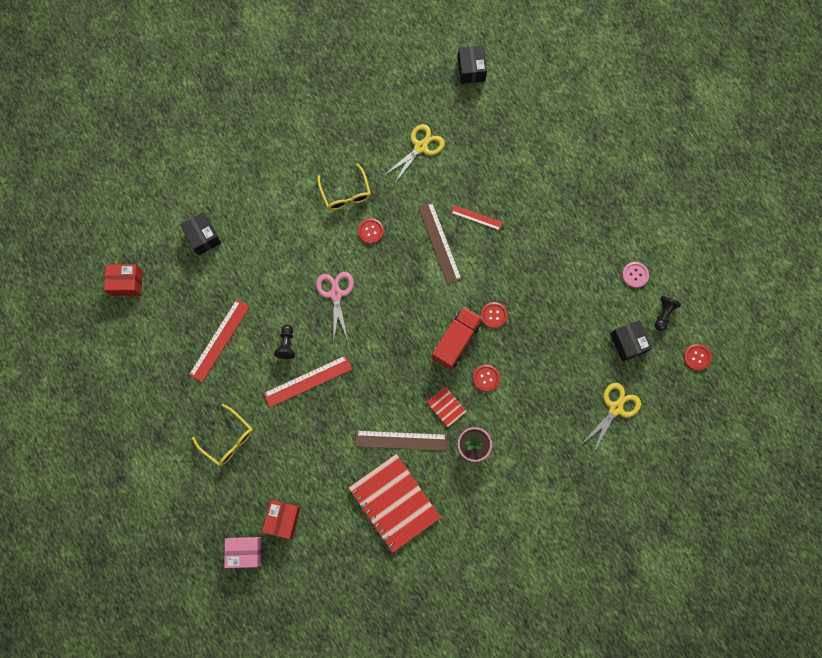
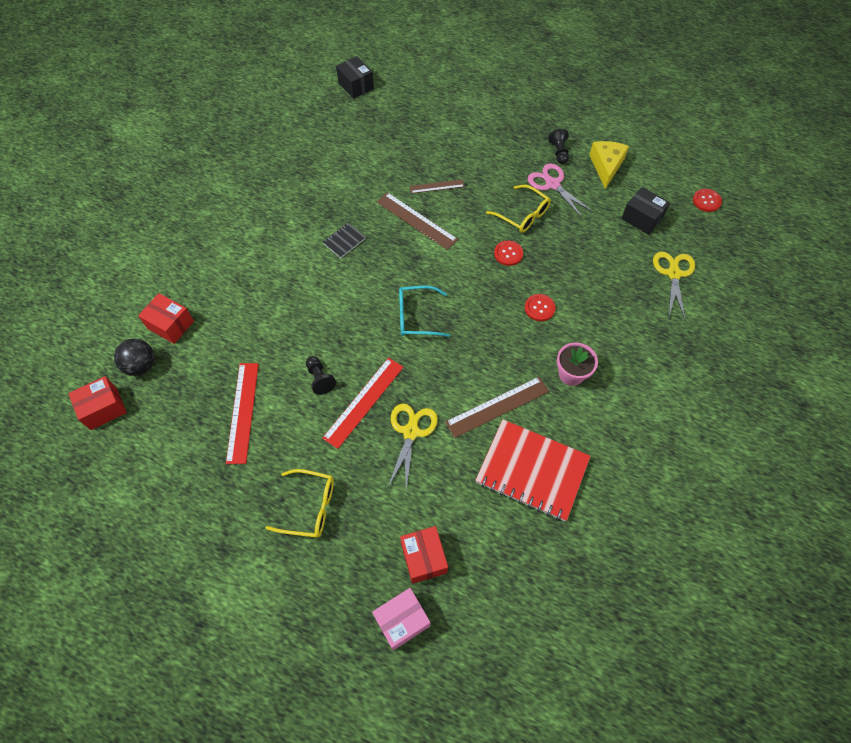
camera: 30 degrees left, 15 degrees down
black box [180,212,221,256] -> red box [138,293,194,344]
pink scissors [316,272,354,343] -> pink scissors moved to [528,163,593,218]
yellow glasses [318,163,371,210] -> yellow glasses moved to [486,185,551,233]
red button [358,218,384,244] -> black notebook [323,223,366,258]
yellow scissors [384,124,445,184] -> yellow scissors moved to [388,404,438,490]
red notebook [427,386,467,427] -> none
red truck [432,307,482,370] -> none
red ruler [451,205,503,230] -> brown ruler [410,179,465,194]
pink button [622,262,649,288] -> yellow cheese [589,141,629,189]
black pawn [655,296,681,331] -> black pawn moved to [548,129,569,164]
none -> black ball [114,339,155,376]
none -> turquoise glasses [399,286,450,337]

